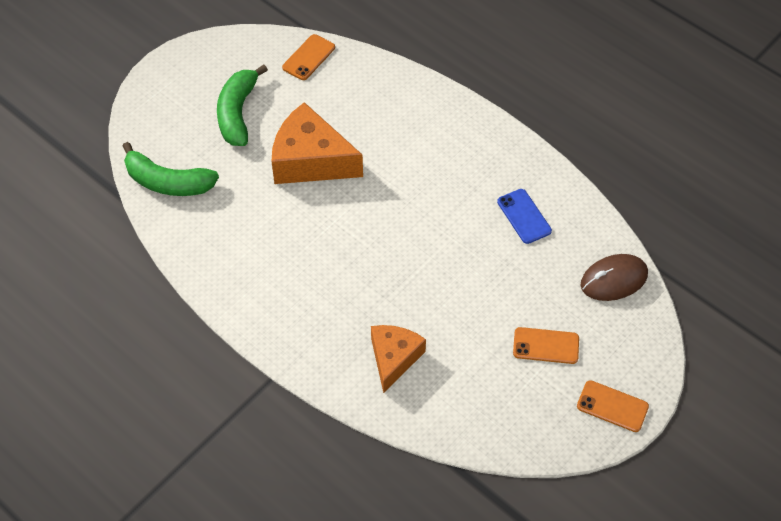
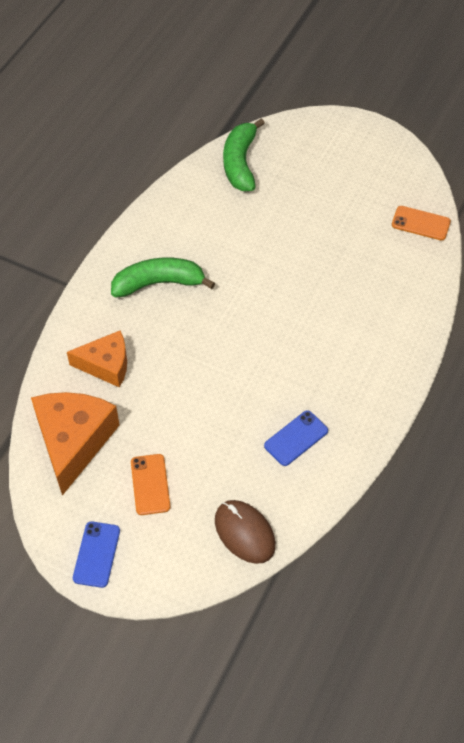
camera: 75 degrees right, 0 degrees up
green banana [217,65,268,146] -> green banana moved to [111,257,215,298]
orange cheese [272,102,363,184] -> orange cheese moved to [31,392,120,496]
orange phone [577,380,649,432] -> blue phone [73,521,120,588]

